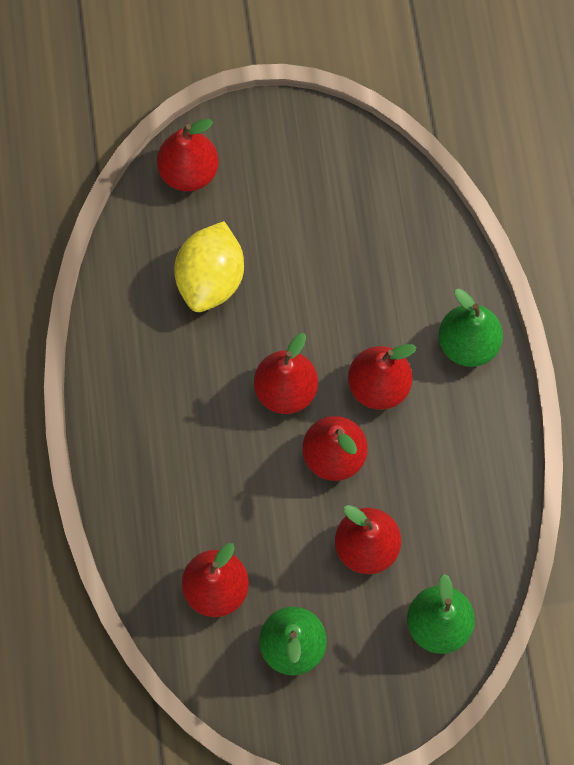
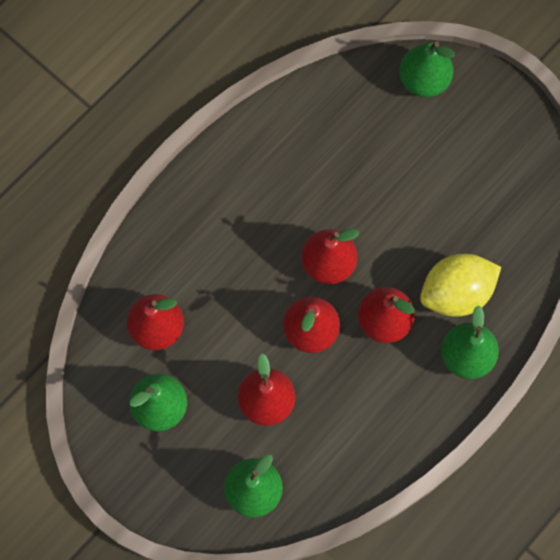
camera: 50 degrees right, 0 degrees up
red pear [157,119,219,191] -> green pear [399,42,455,97]
yellow lemon [174,221,244,312] -> yellow lemon moved to [420,254,501,317]

